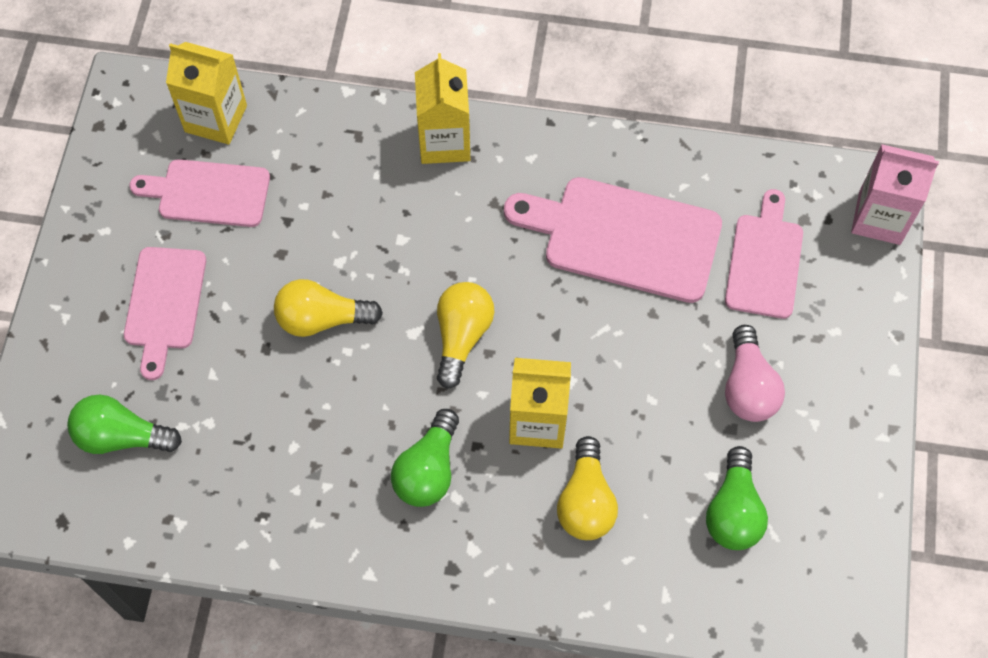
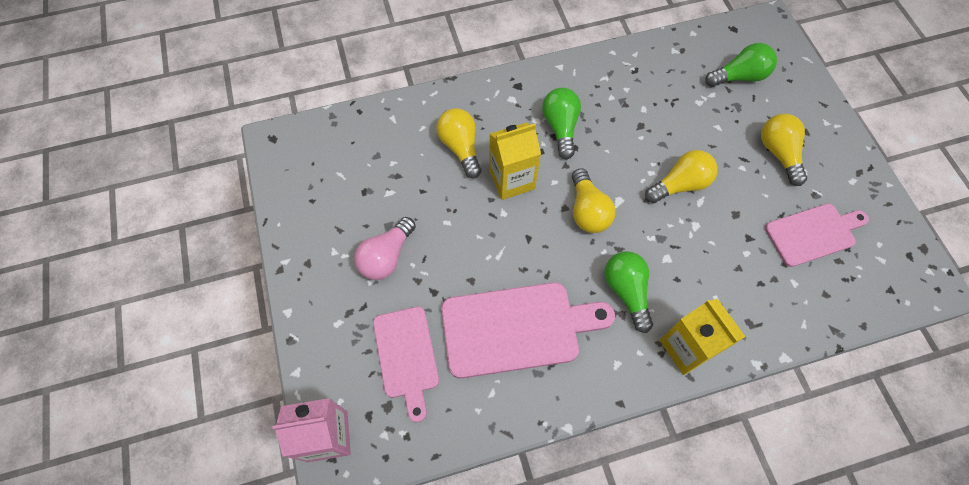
camera: 155 degrees right, 0 degrees up
pink cutting board [124,247,206,380] -> yellow light bulb [761,114,807,186]
yellow carton [166,42,247,145] -> none
green light bulb [706,446,768,550] -> green light bulb moved to [605,251,653,333]
pink light bulb [725,325,785,422] -> pink light bulb turned 120 degrees counterclockwise [354,217,416,280]

